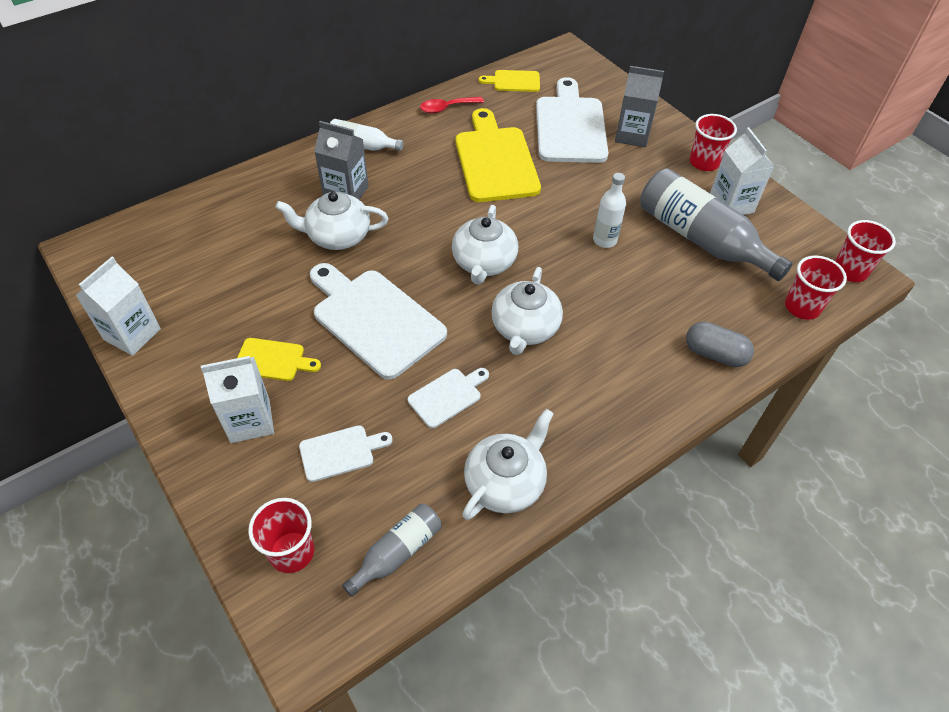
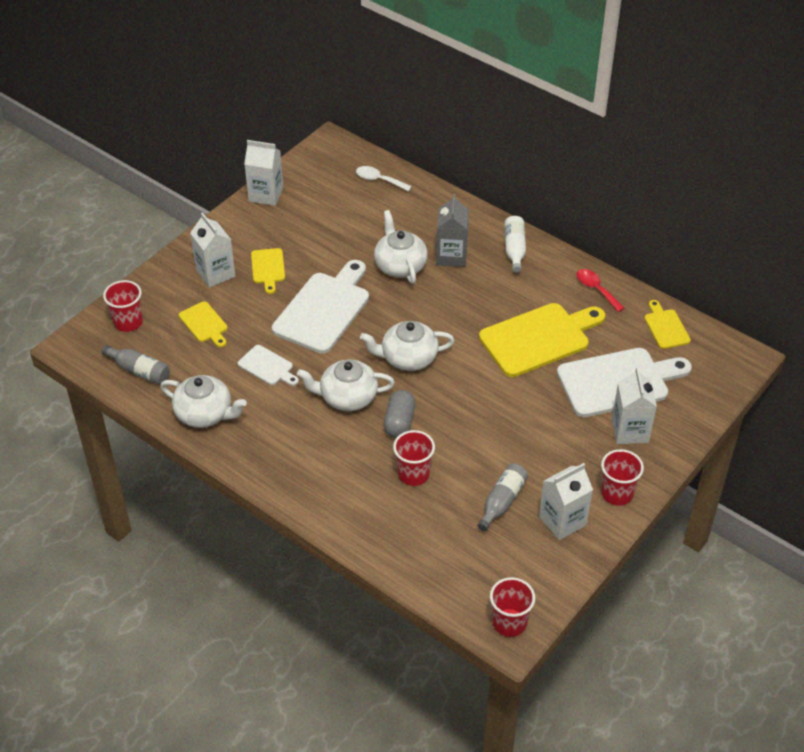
camera: 75 degrees right, 5 degrees down
white cutting board [299,425,393,482] -> yellow cutting board [179,301,228,347]
white bottle [593,173,626,248] -> none
grey carton [615,66,664,147] -> white carton [612,367,657,444]
grey bottle [640,168,793,281] -> grey bottle [478,464,528,531], size x0.52
grey capsule [686,321,754,367] -> grey capsule moved to [384,390,415,438]
red cup [785,255,847,320] -> red cup moved to [393,430,435,486]
none -> white spoon [356,166,412,192]

